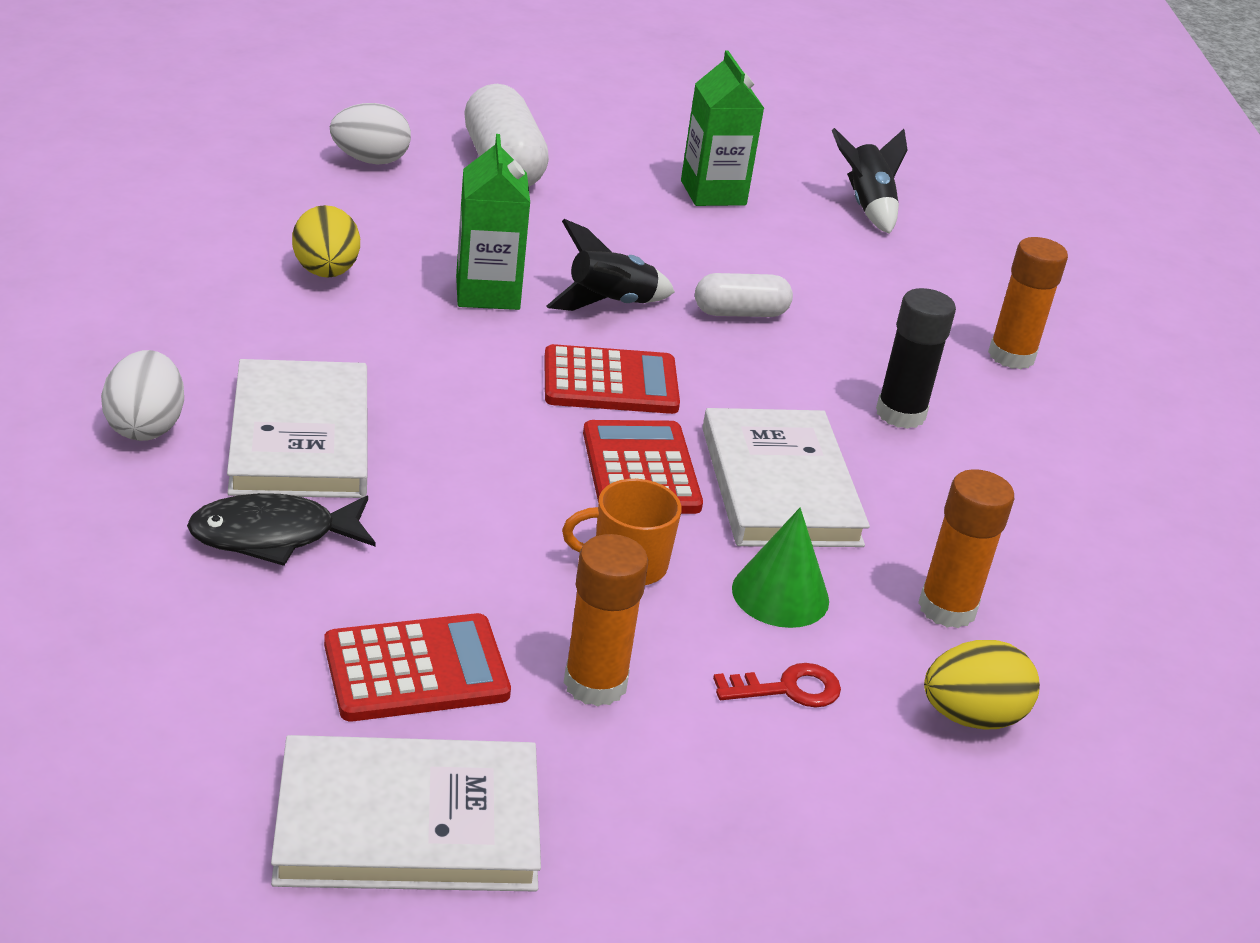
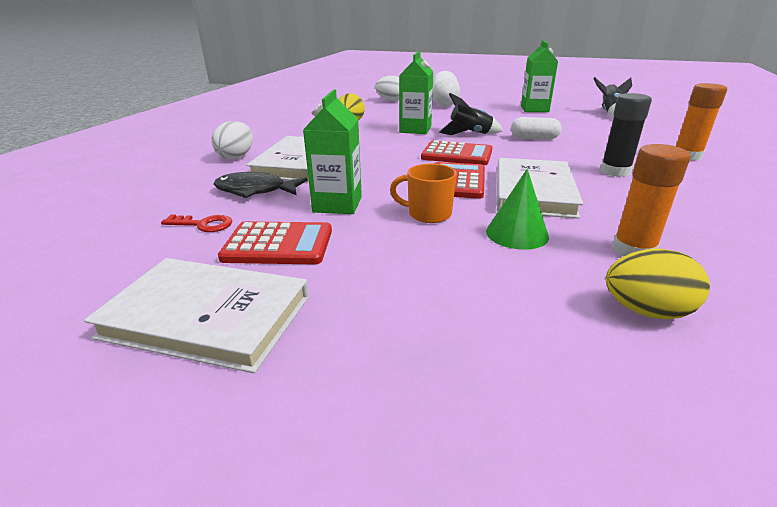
camera: 25 degrees right, 5 degrees down
orange glue stick [564,534,648,707] -> none
red key [713,663,841,708] -> red key moved to [161,214,232,232]
none -> green carton [303,89,362,214]

